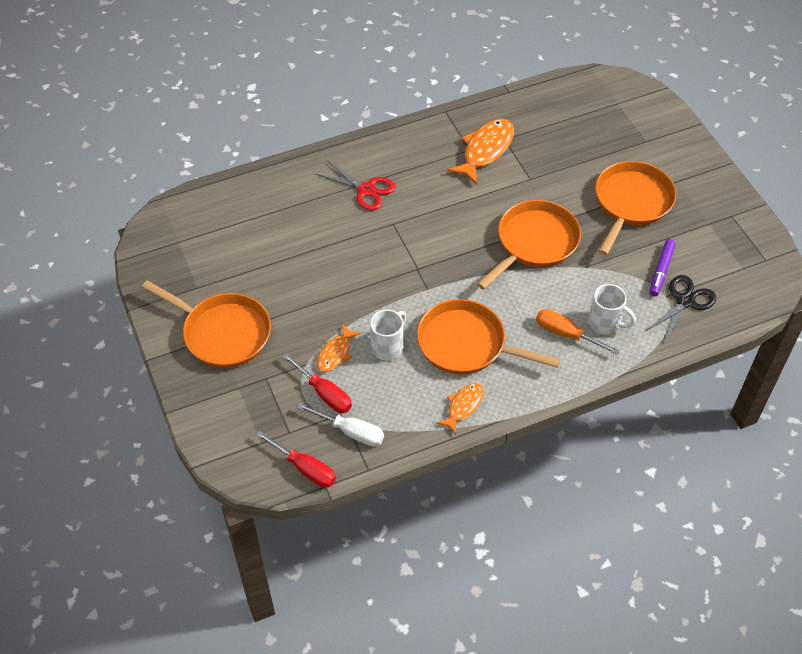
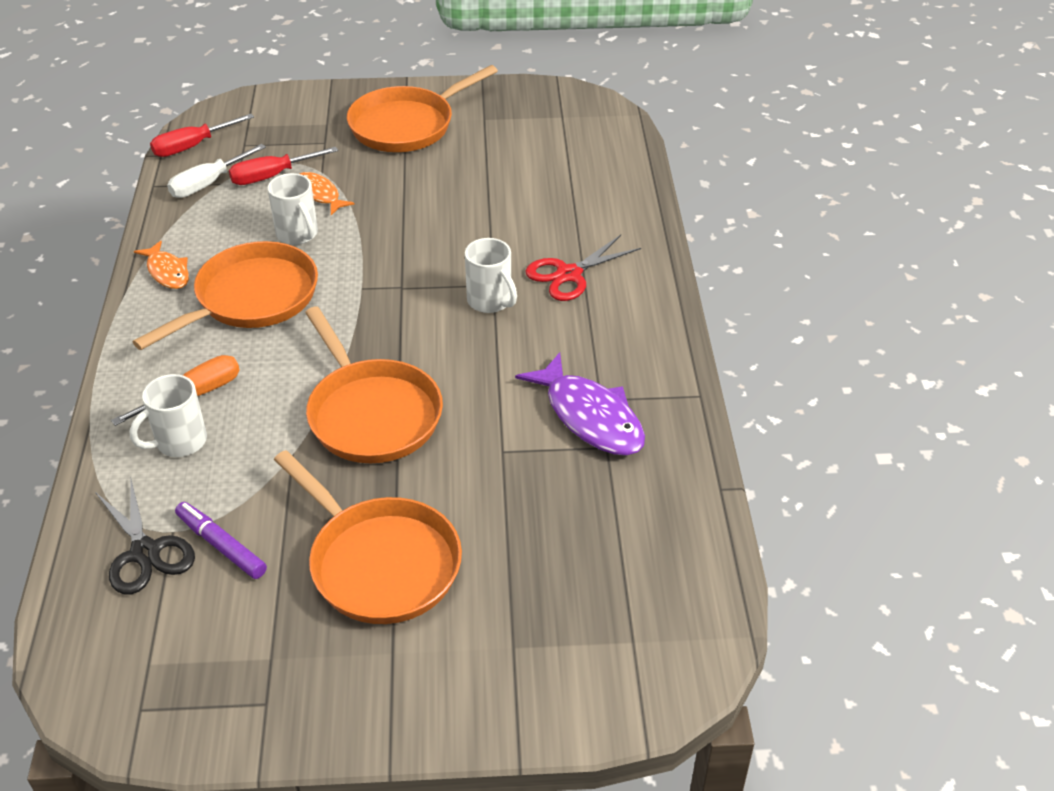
camera: 110 degrees right, 10 degrees down
orange fish [447,119,514,185] -> purple fish [515,352,645,456]
none -> white mug [465,238,517,313]

